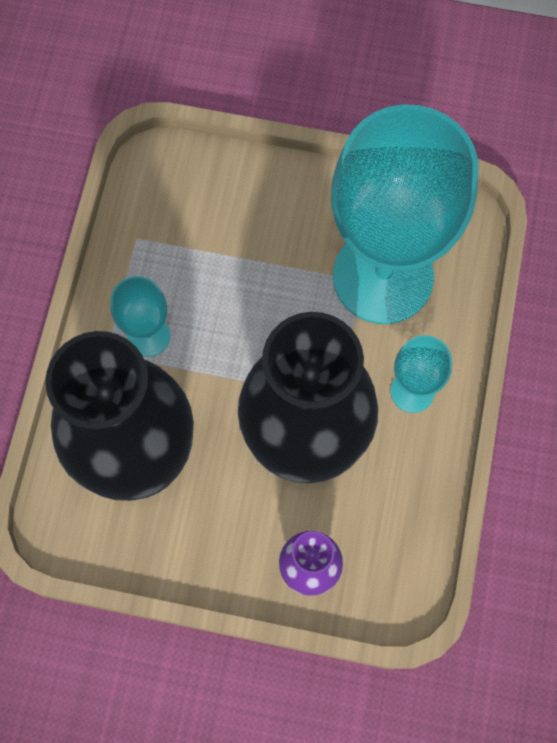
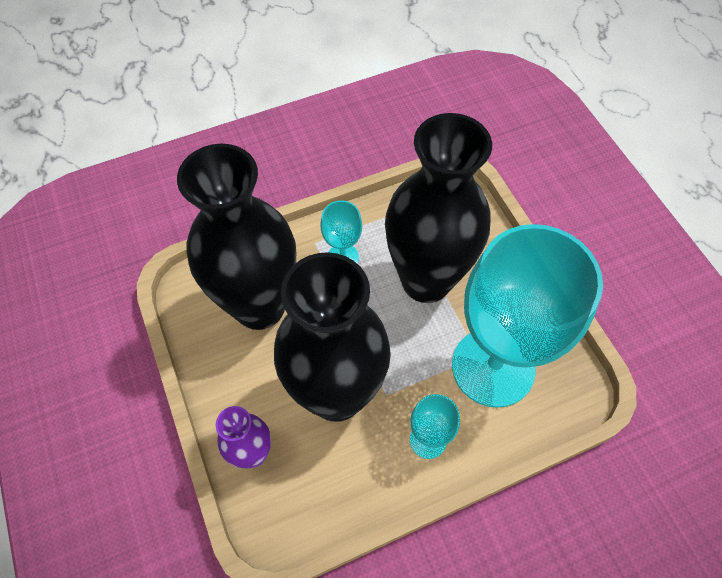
camera: 55 degrees right, 10 degrees down
none -> black vase [385,113,492,303]

